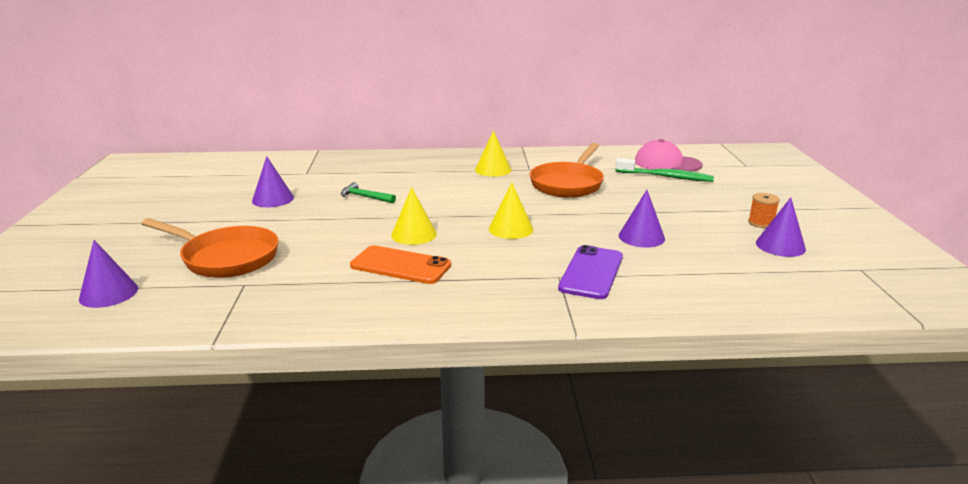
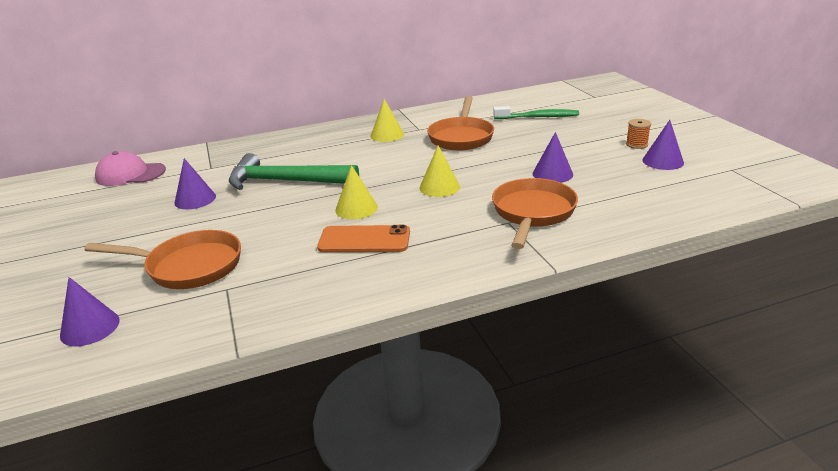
camera: 15 degrees left, 5 degrees up
green hammer [341,182,396,203] -> green hammer [229,153,359,190], size x2.28
purple phone [558,245,623,299] -> orange pan [492,178,578,249]
pink cap [635,139,703,172] -> pink cap moved to [95,151,166,186]

